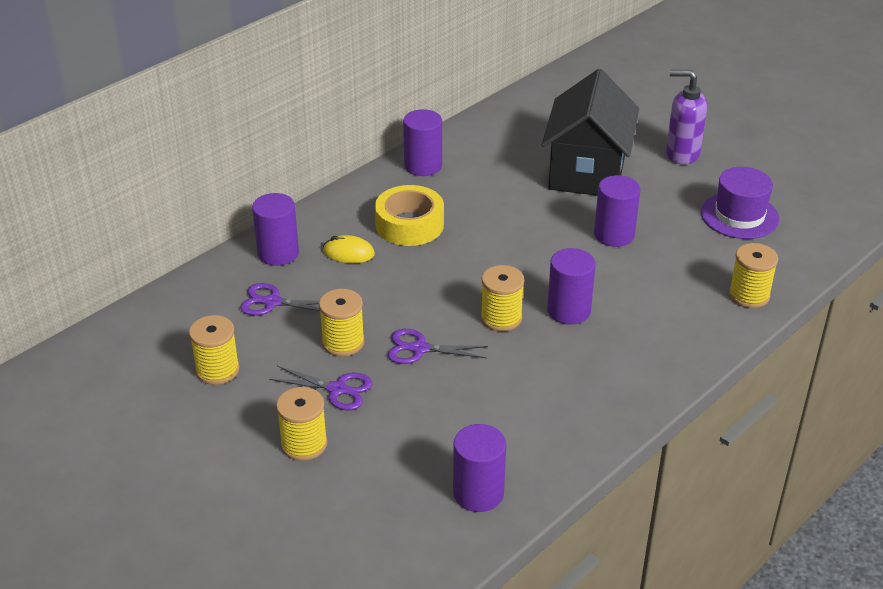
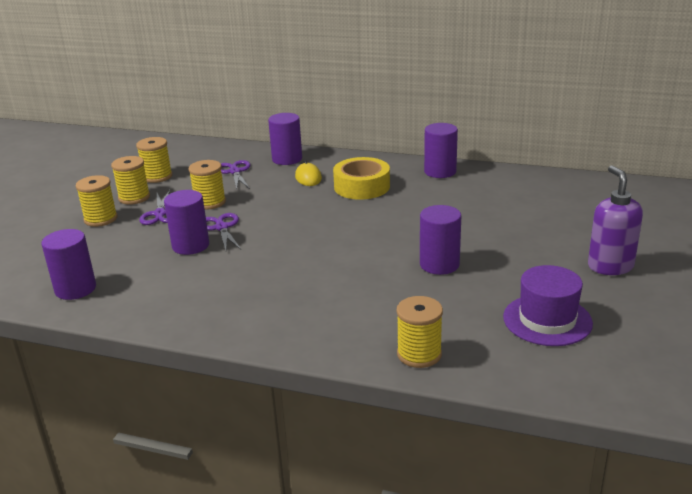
camera: 65 degrees right, 10 degrees down
yellow spool [481,265,524,332] -> yellow spool moved to [111,156,150,205]
black house [542,69,639,196] -> none
purple cylinder [547,248,596,325] -> purple cylinder moved to [164,190,209,255]

